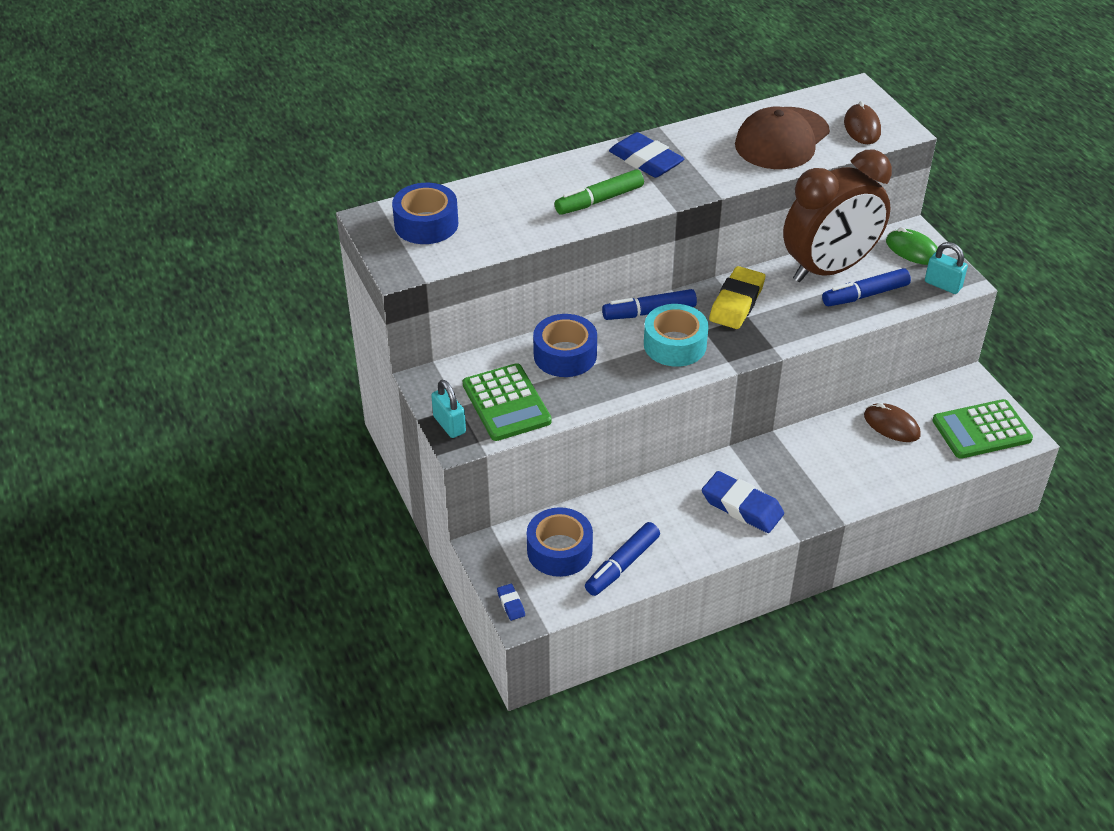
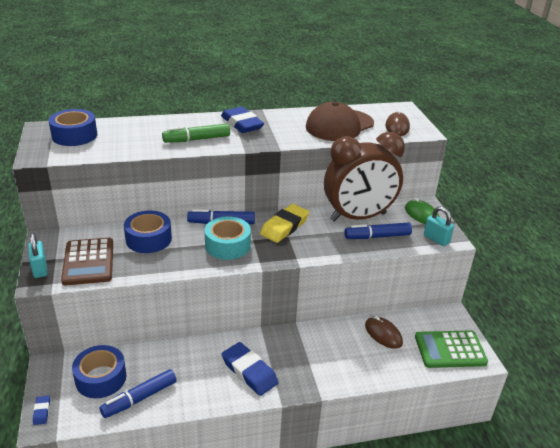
camera: 10 degrees right, 10 degrees down
green calculator [463,363,552,441] -> brown calculator [61,238,113,285]

